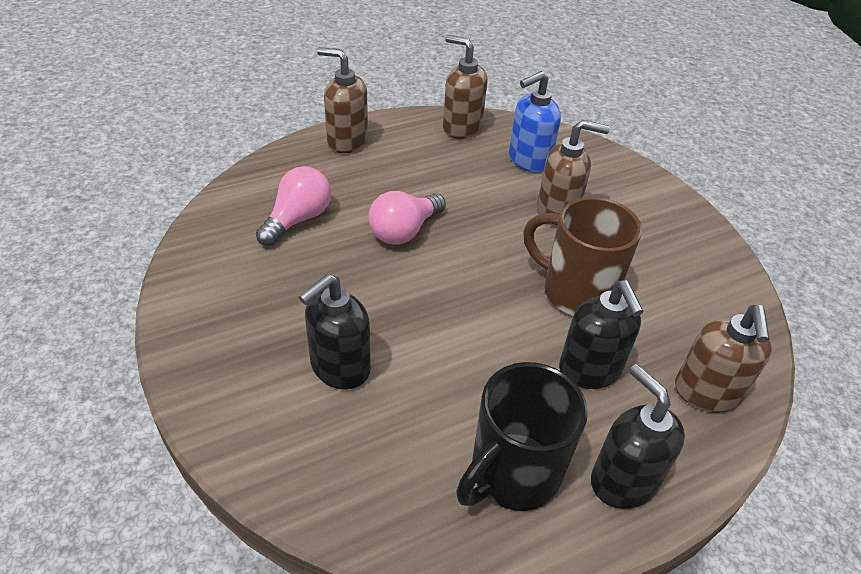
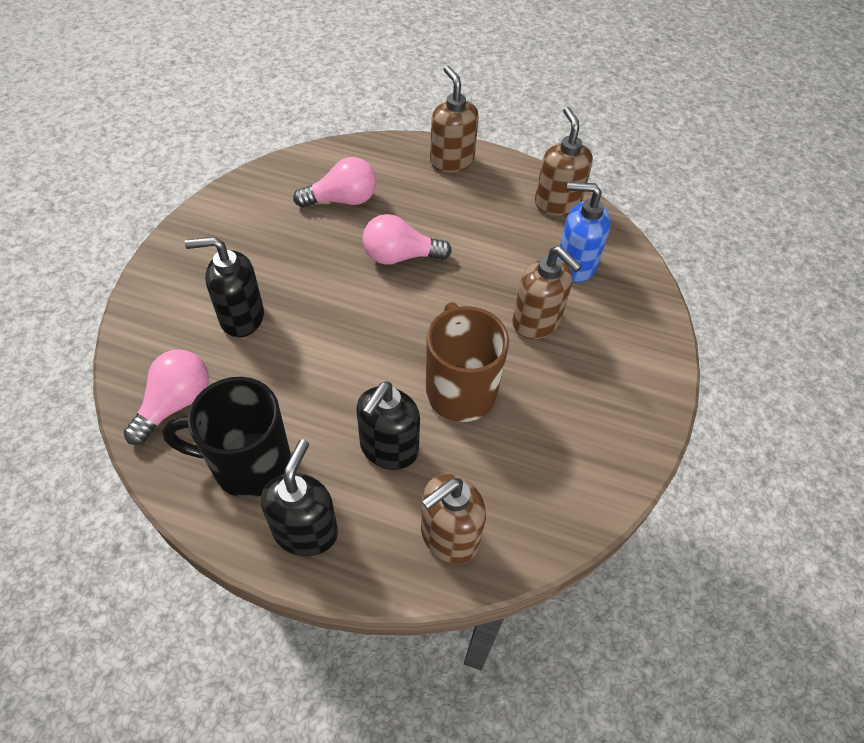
camera: 45 degrees right, 10 degrees up
none -> pink light bulb [124,350,209,445]

